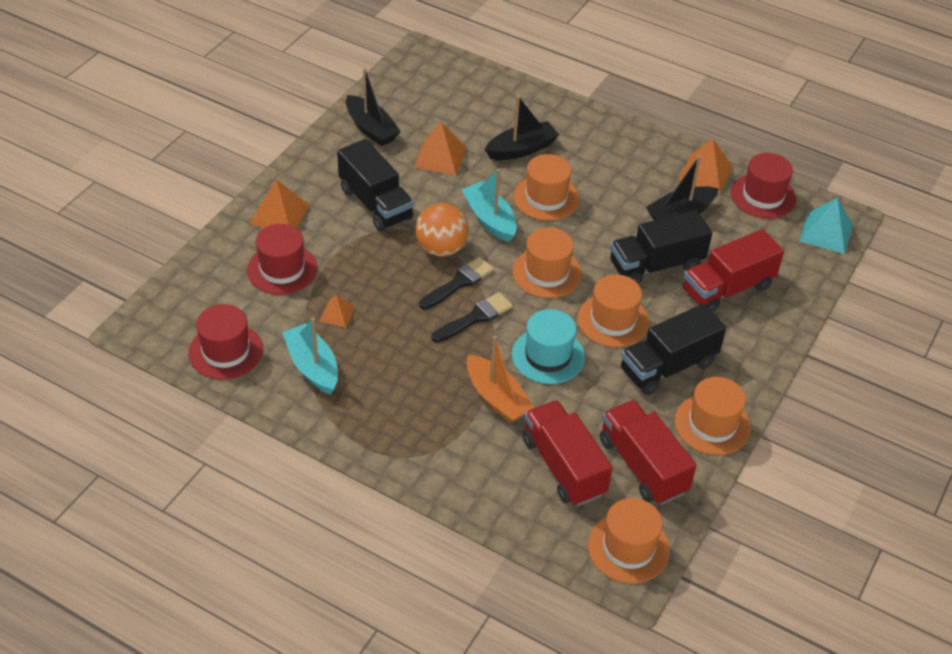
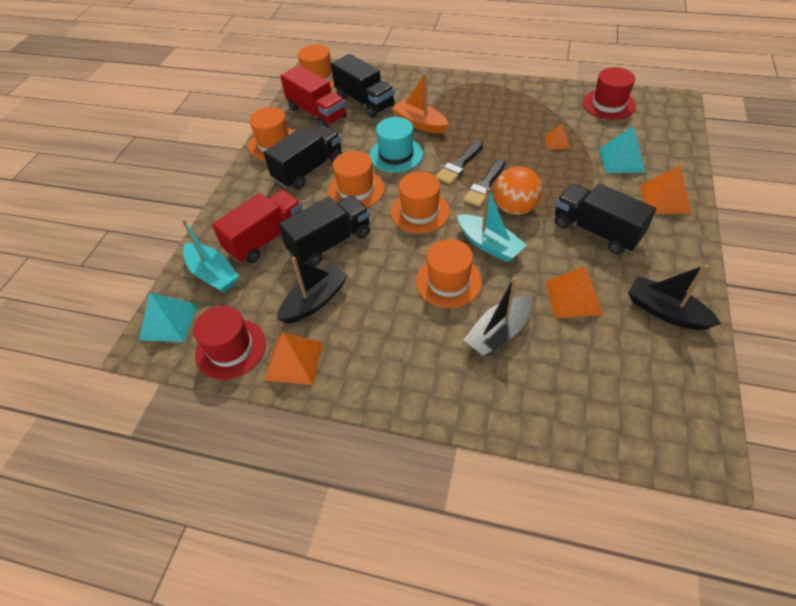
camera: 170 degrees right, 5 degrees up
red hat [247,224,318,295] -> turquoise pyramid [599,126,646,173]
turquoise boat [282,318,338,395] -> turquoise boat moved to [182,219,239,293]
red truck [522,400,613,506] -> black truck [331,54,395,118]

